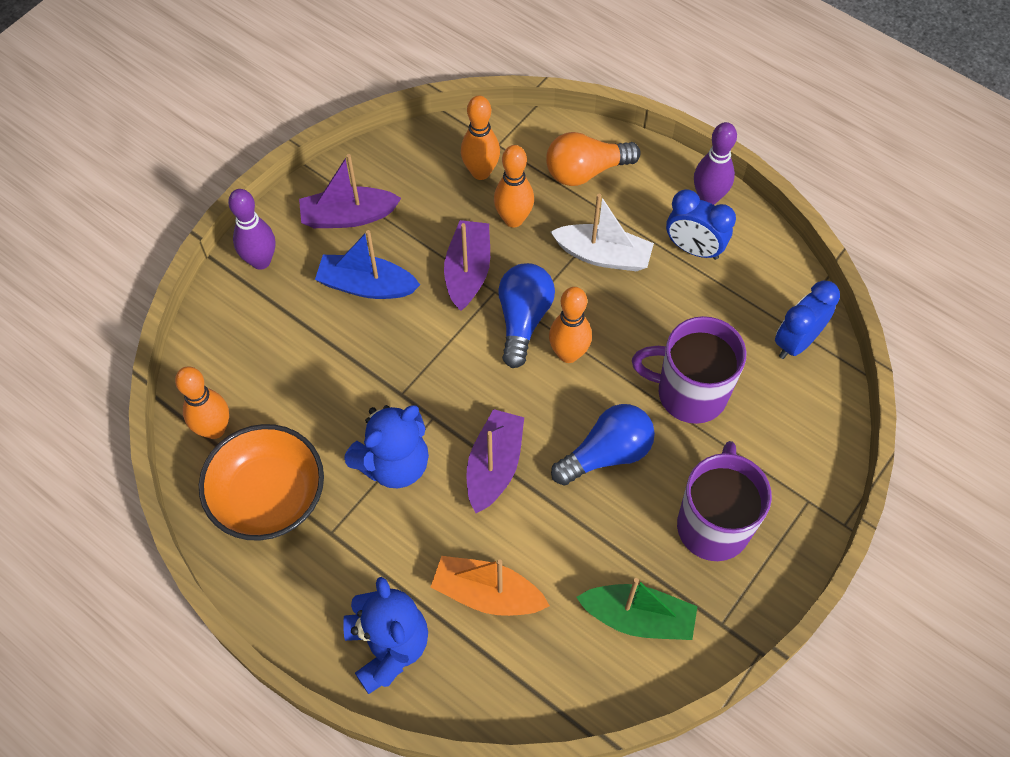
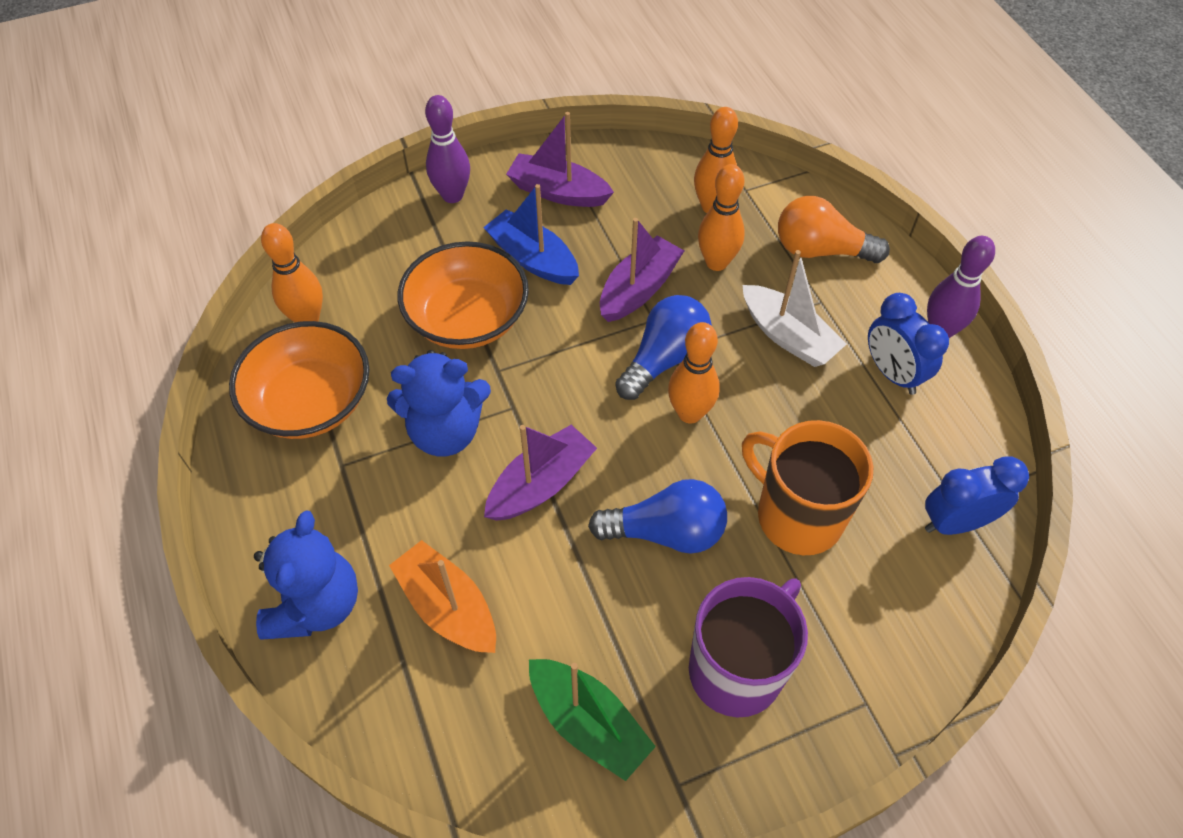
camera: 30 degrees right, 5 degrees down
purple mug [632,316,746,424] -> orange mug [742,420,873,555]
none -> orange bowl [398,241,529,349]

